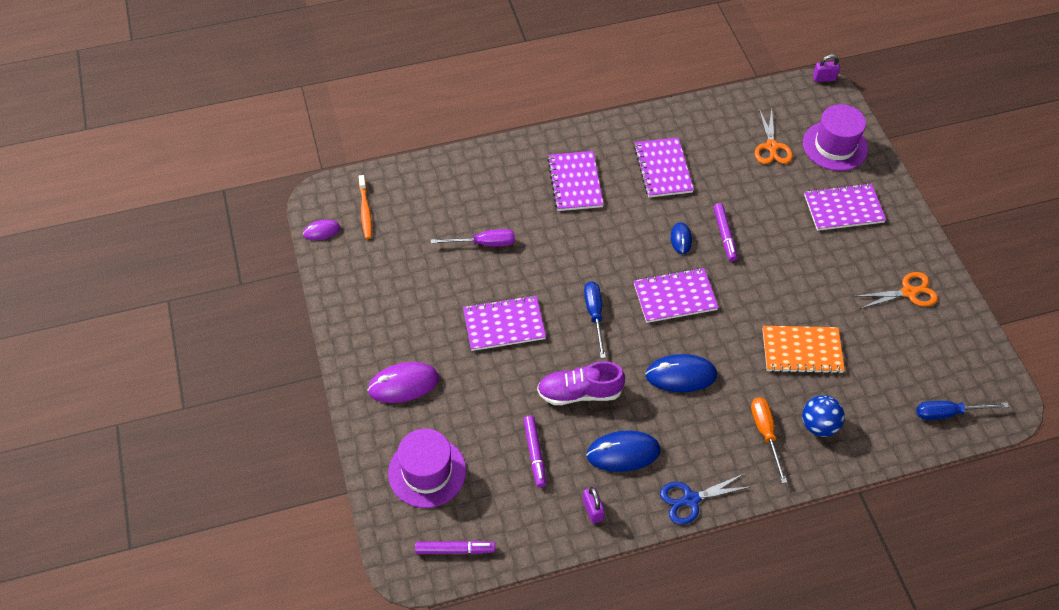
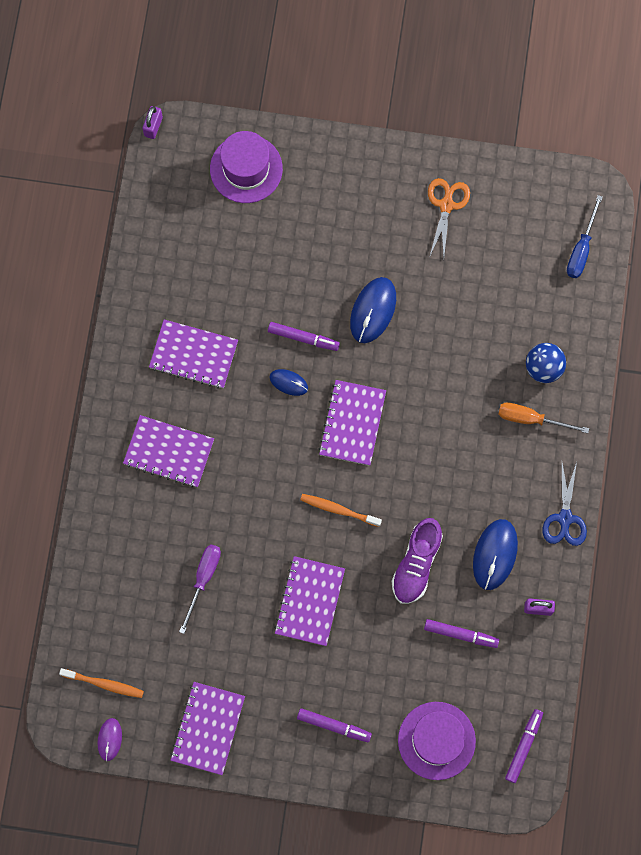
camera: 65 degrees left, 20 degrees up
purple mouse [367,362,439,403] -> purple marker [297,708,372,742]
blue screwdriver [584,281,606,358] -> orange toothbrush [300,494,382,527]
blue mouse [645,354,717,392] -> blue mouse moved to [350,277,396,343]
orange scissors [755,108,793,164] -> none
orange notebook [763,326,845,374] -> none
purple notebook [804,183,886,231] -> purple notebook moved to [170,682,245,775]

